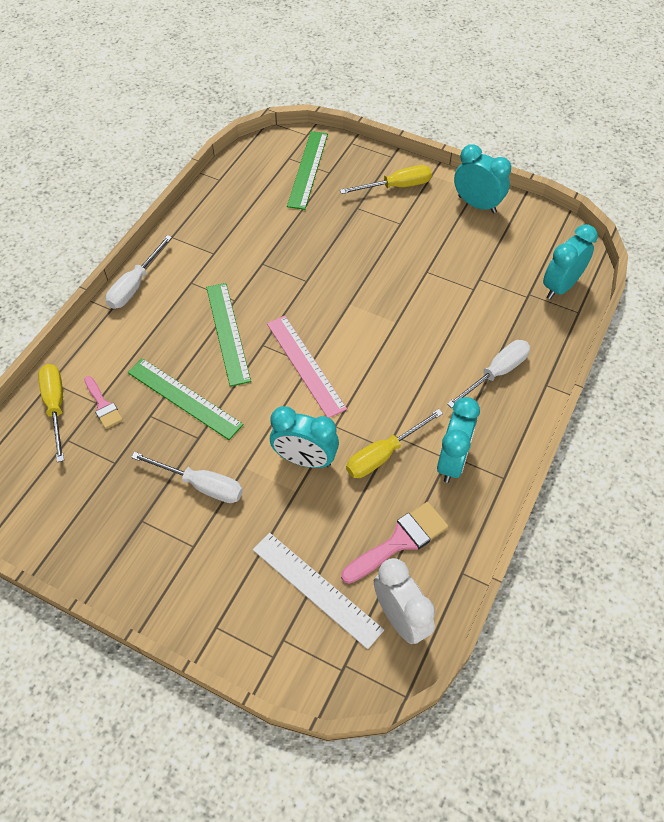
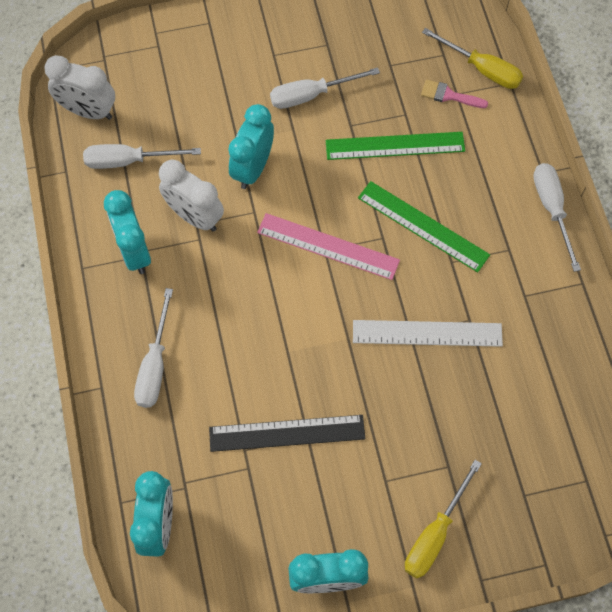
camera: 140 degrees right, 10 degrees up
white ruler [253,533,384,649] -> white ruler moved to [353,320,503,347]
turquoise clock [270,406,339,468] -> turquoise clock turned 45 degrees counterclockwise [228,104,274,189]
green ruler [287,131,328,210] -> none
pink brush [341,502,449,584] -> white screwdriver [83,144,201,169]
yellow screwdriver [346,409,443,478] -> white clock [159,160,224,231]
none -> black ruler [209,415,365,452]

